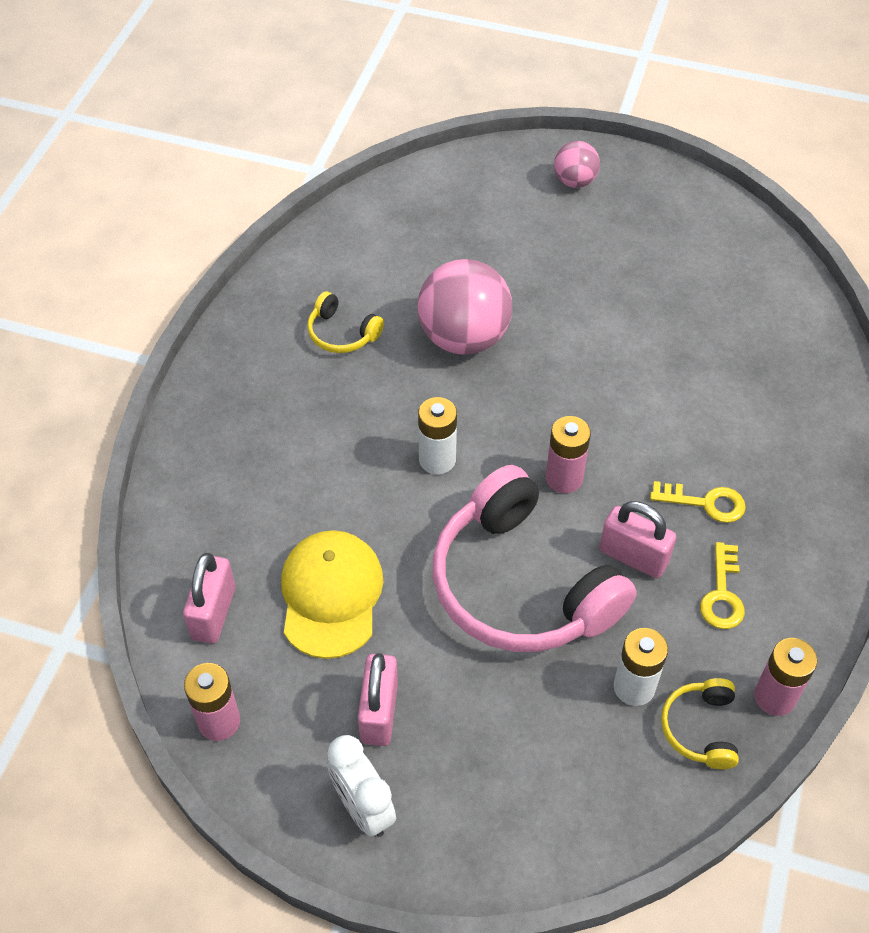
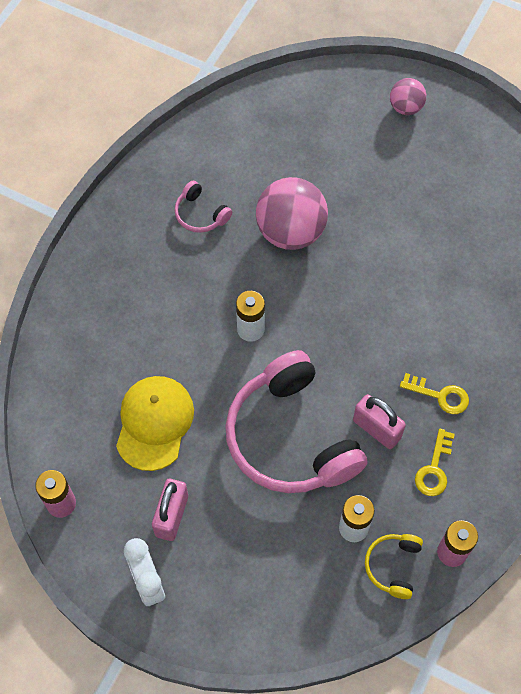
camera: 10 degrees right, 10 degrees up
pink padlock [183,553,235,644] -> none
yellow headphones [308,291,384,353] -> pink headphones [174,181,232,233]
pink battery [546,416,591,493] -> none

